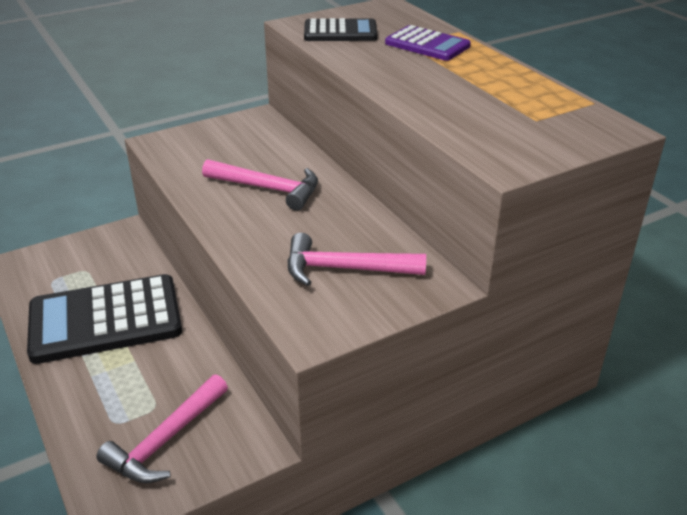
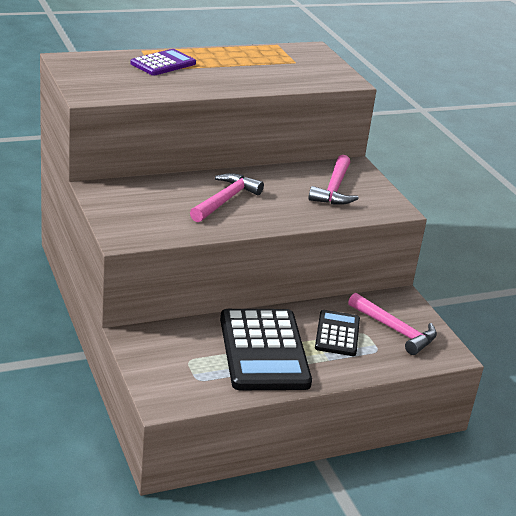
camera: 85 degrees left, 5 degrees down
black calculator [304,18,378,41] -> black calculator moved to [315,310,360,356]

